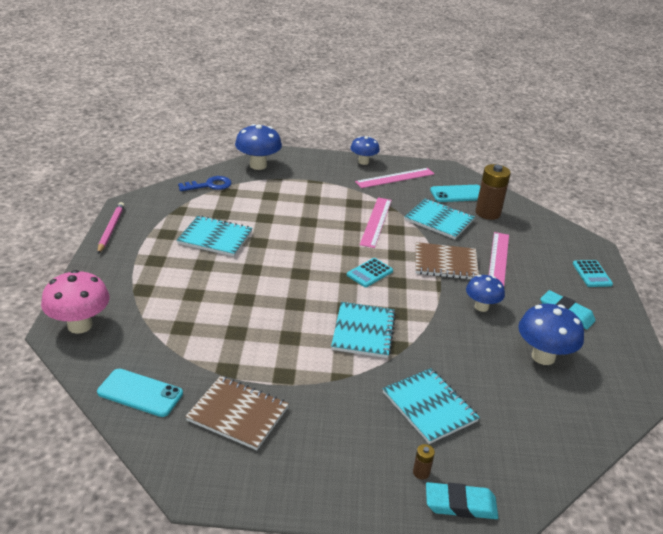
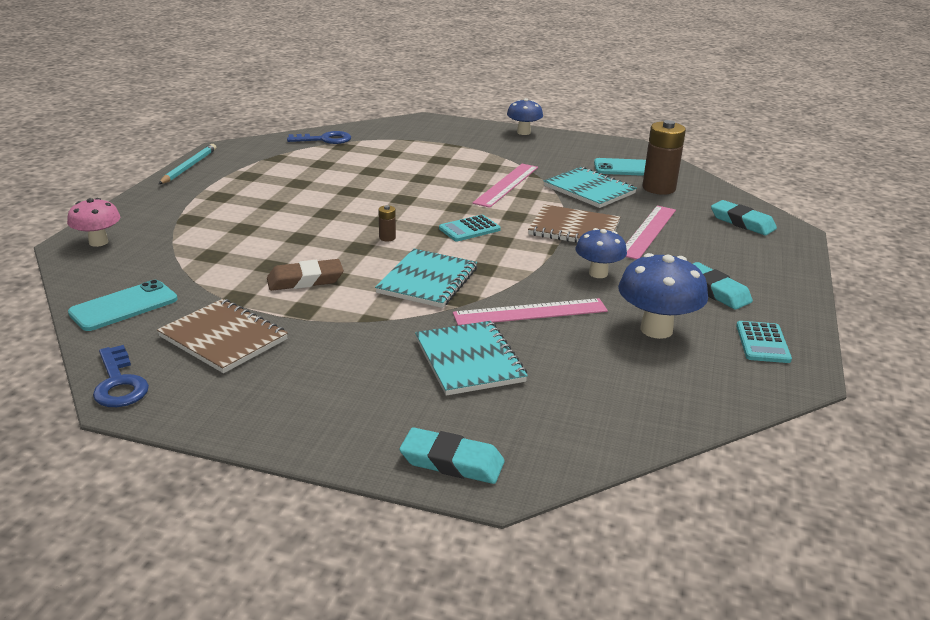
camera: 15 degrees right, 5 degrees down
pink mushroom [41,270,110,334] -> pink mushroom [67,198,120,247], size x0.65
pink pencil [97,202,125,254] -> turquoise pencil [159,144,216,184]
turquoise phone [97,369,183,417] -> turquoise phone turned 75 degrees counterclockwise [68,280,177,331]
turquoise notebook [177,216,253,257] -> none
blue mushroom [235,124,282,170] -> none
pink ruler [355,168,434,188] -> pink ruler moved to [453,298,608,325]
brown battery [413,444,435,480] -> brown battery moved to [379,205,396,241]
turquoise calculator [573,260,613,287] -> turquoise calculator moved to [736,321,792,363]
none -> blue key [93,345,149,407]
none -> brown eraser [267,259,344,291]
none -> turquoise eraser [711,200,777,235]

